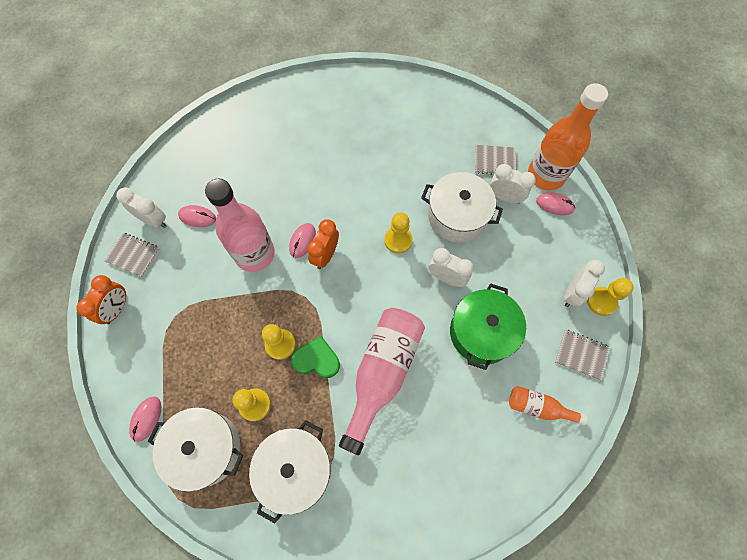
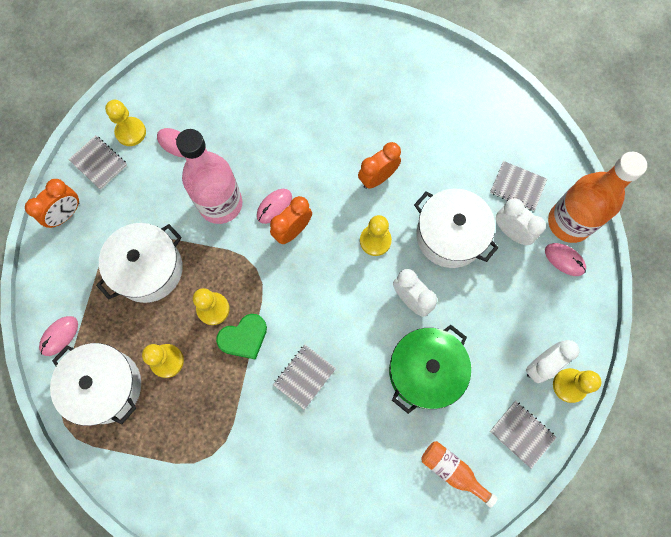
camera: 20 degrees right, 5 degrees up
white clock [116,187,166,228] -> yellow pawn [105,100,146,146]
white pot [249,421,331,524] -> white pot moved to [96,223,183,303]
green heart [291,336,340,378] -> green heart turned 120 degrees clockwise [216,314,267,360]
pink bottle [339,308,425,455] -> grey notebook [273,345,336,410]
none -> orange clock [358,142,401,189]

